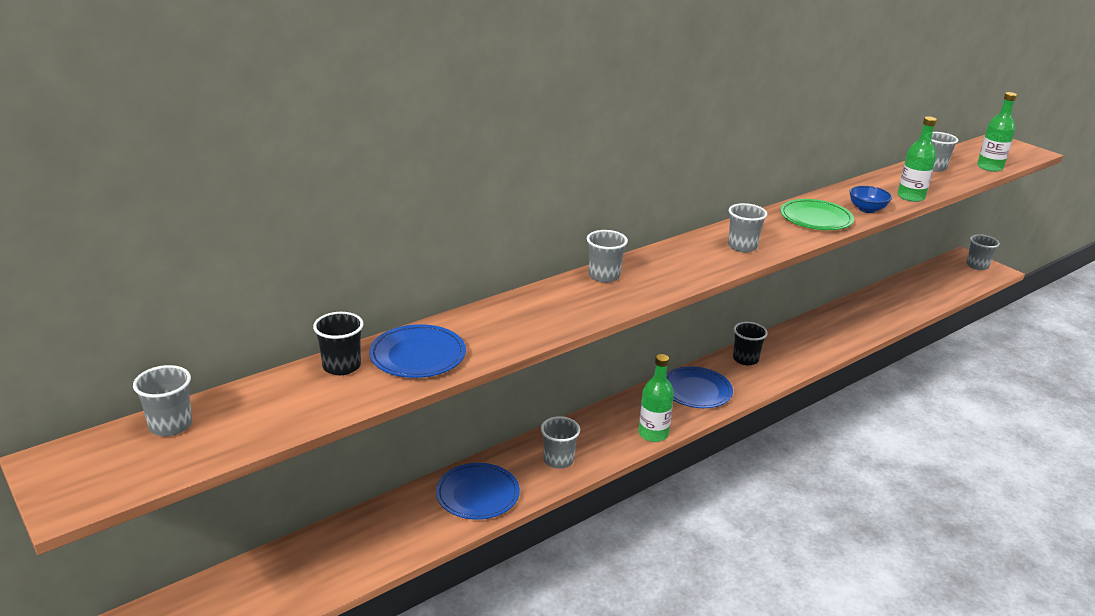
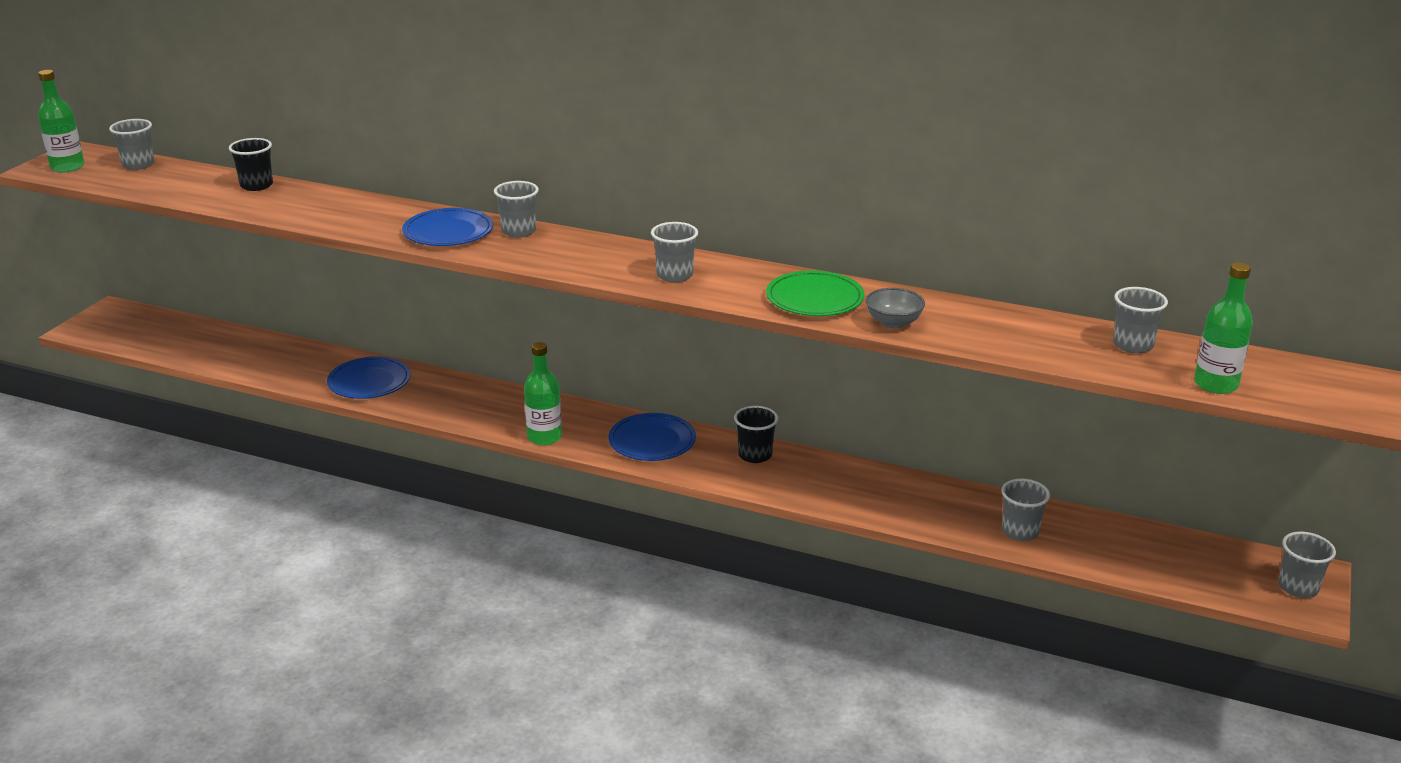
camera: 60 degrees right, 0 degrees up
blue plate [369,324,466,378] -> blue plate moved to [402,208,493,246]
grey cup [541,416,580,469] -> grey cup moved to [1001,478,1050,541]
blue bowl [849,186,892,213] -> grey bowl [866,288,925,328]
green bottle [898,116,937,202] -> green bottle moved to [38,70,84,173]

